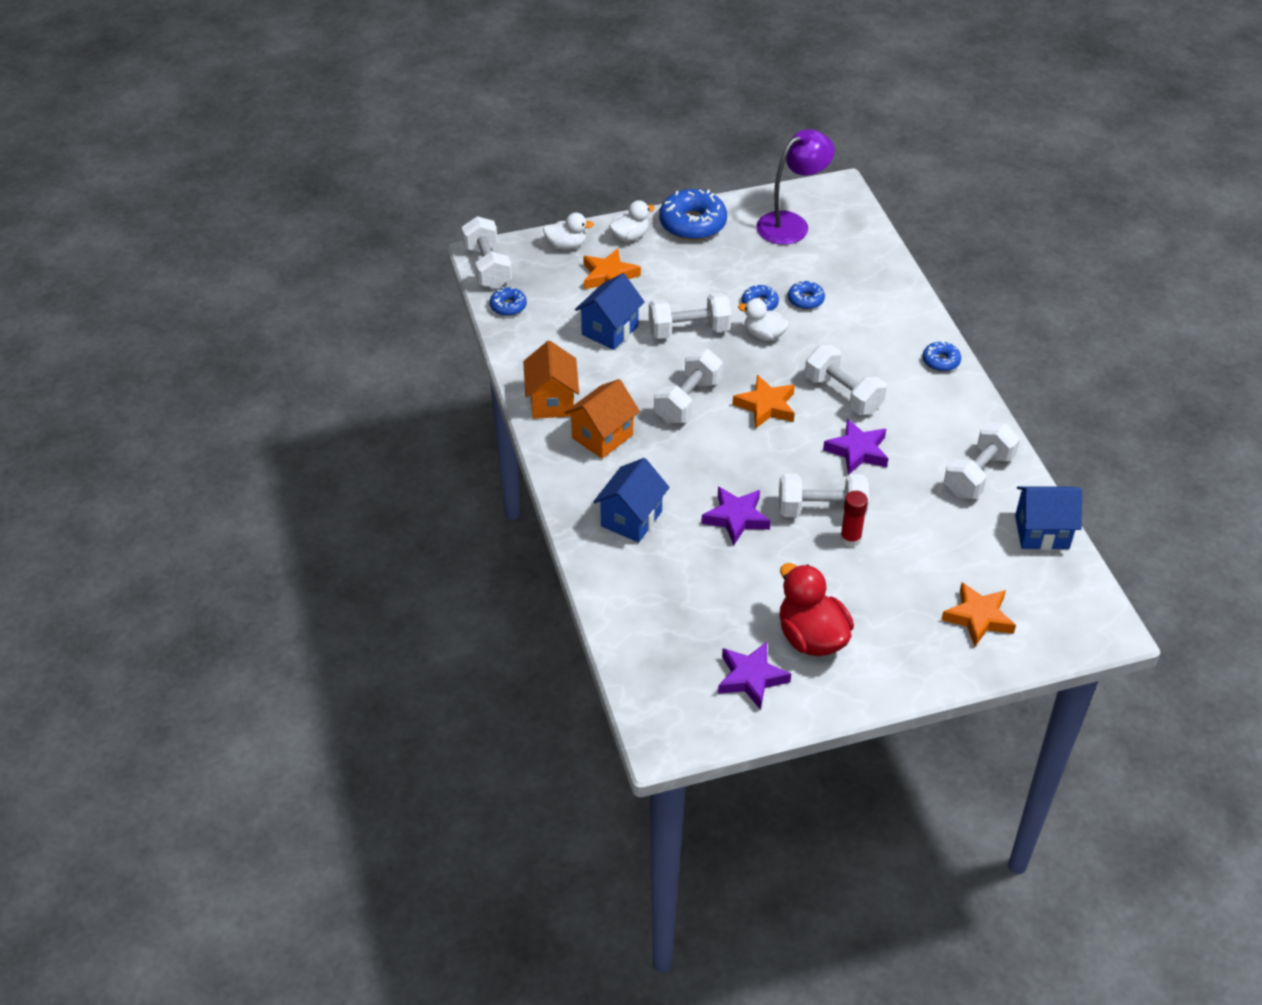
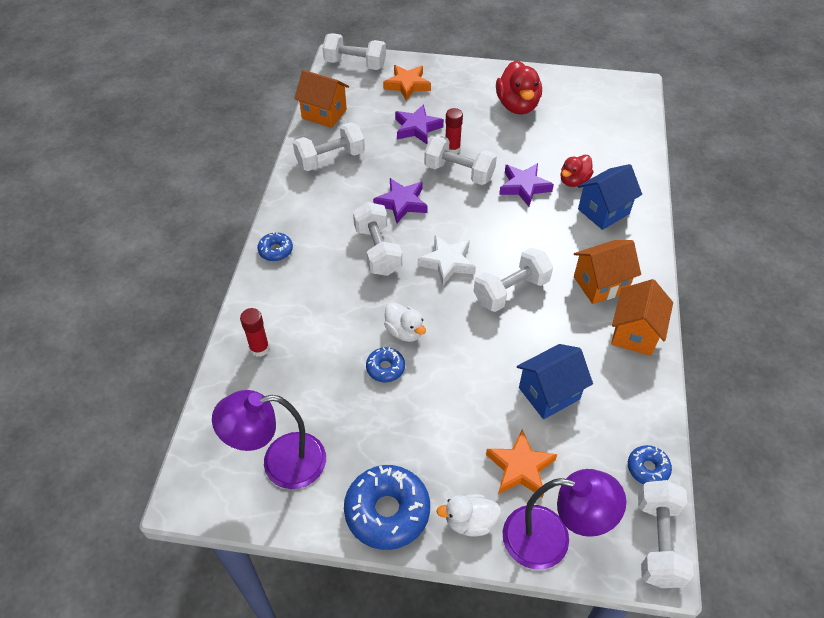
camera: 155 degrees left, 5 degrees up
white duck [543,213,594,250] -> purple lamp [503,469,626,570]
white dumbbell [649,293,732,339] -> white dumbbell moved to [323,33,386,70]
purple star [718,642,791,710] -> purple star moved to [395,104,444,144]
orange star [733,375,795,429] -> white star [418,235,476,286]
blue donut [788,280,825,309] -> none
blue house [1015,486,1082,550] -> orange house [294,70,349,128]
none -> red glue stick [240,308,270,357]
none -> red duck [561,155,594,187]

